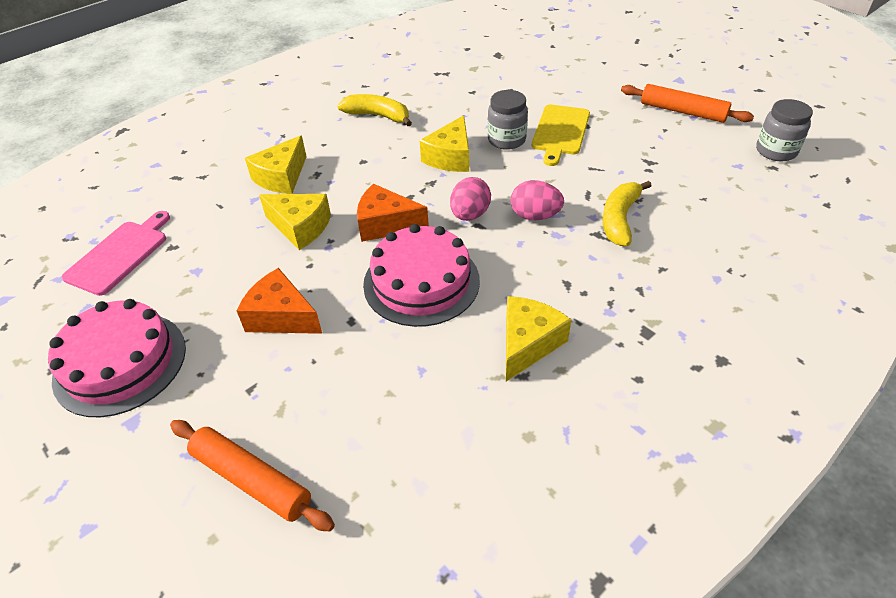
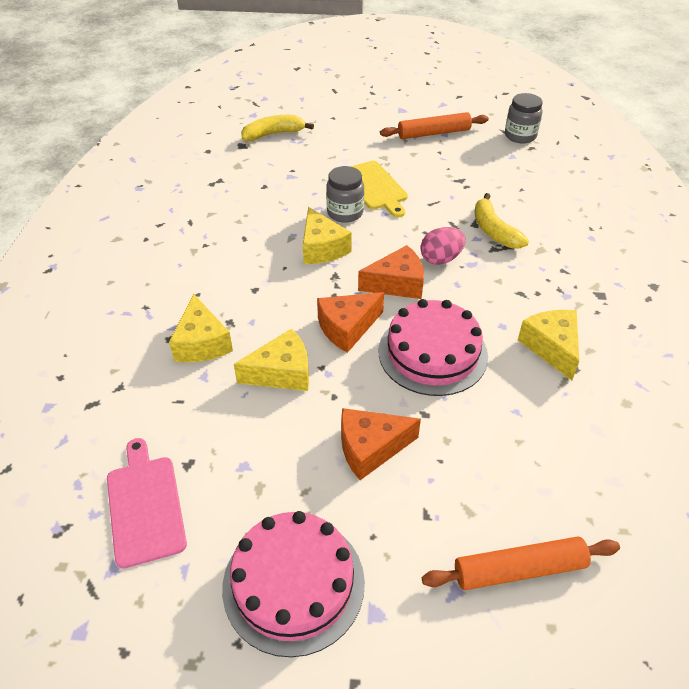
camera: 45 degrees left, 0 degrees up
yellow banana [337,94,412,126] -> yellow banana moved to [241,115,314,141]
pink egg [450,177,491,221] -> orange cheese [358,245,424,299]

